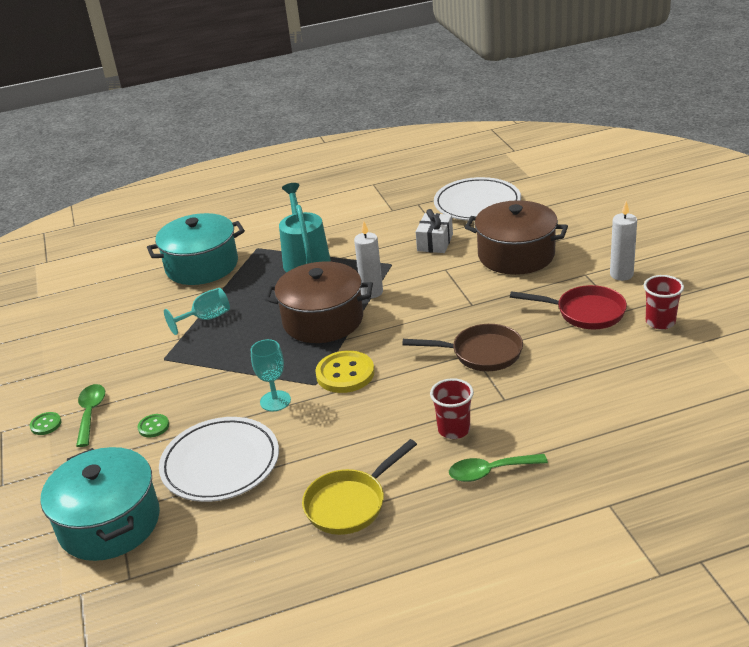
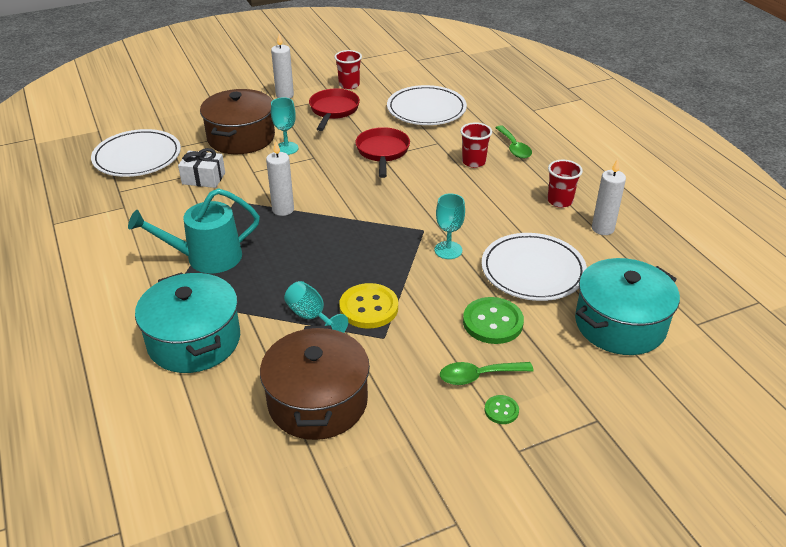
camera: 100 degrees left, 5 degrees up
green button [137,414,169,438] -> green button [463,297,524,344], size x1.97
brown pot [265,261,373,343] -> brown pot moved to [260,326,370,440]
yellow pan [302,439,417,535] -> red cup [548,159,583,208]
yellow button [315,350,375,393] -> yellow button moved to [339,283,398,328]
brown pan [402,324,523,371] -> red pan [355,127,410,178]
none -> turquoise goblet [271,97,299,155]
none -> white plate [387,85,467,125]
none -> white candle [592,159,626,235]

